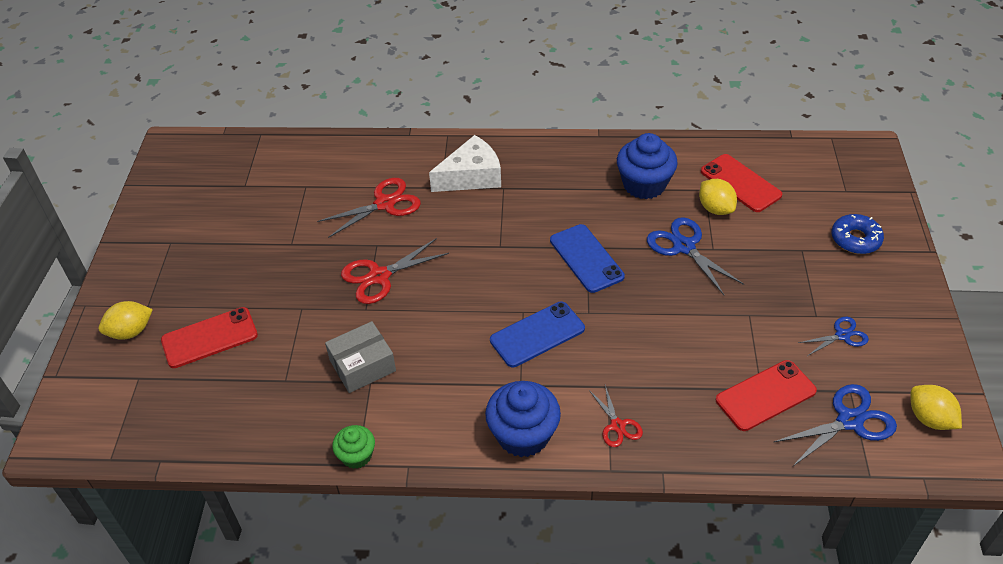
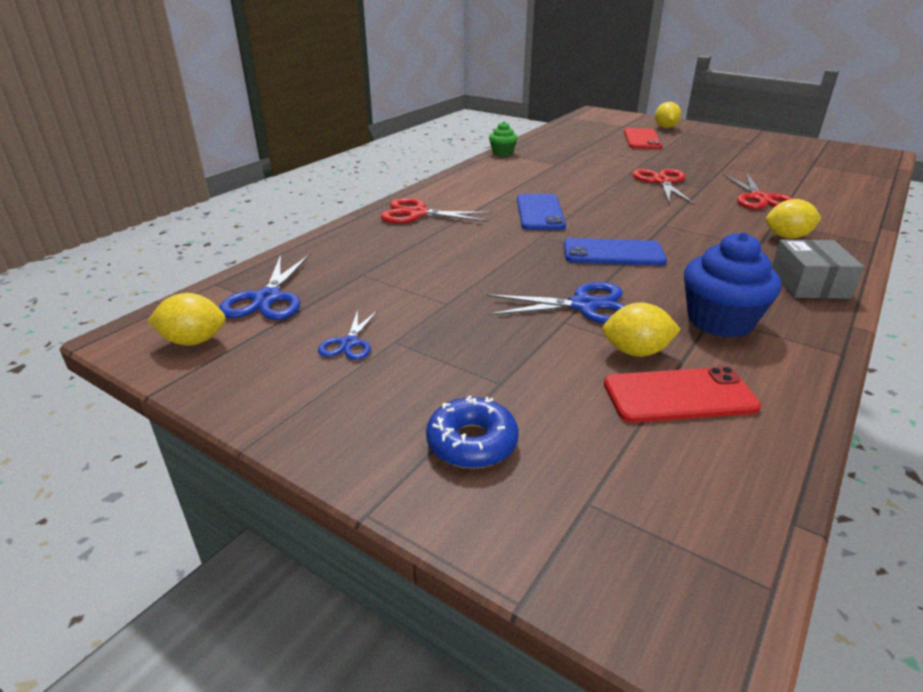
camera: 120 degrees right, 15 degrees down
grey box [325,321,396,393] -> grey box moved to [771,239,864,299]
white cheese [429,135,501,192] -> yellow lemon [766,199,822,239]
blue cupcake [485,381,561,457] -> none
red scissors [589,385,643,447] -> red scissors [380,198,492,224], size x1.67
red phone [716,360,817,431] -> none

